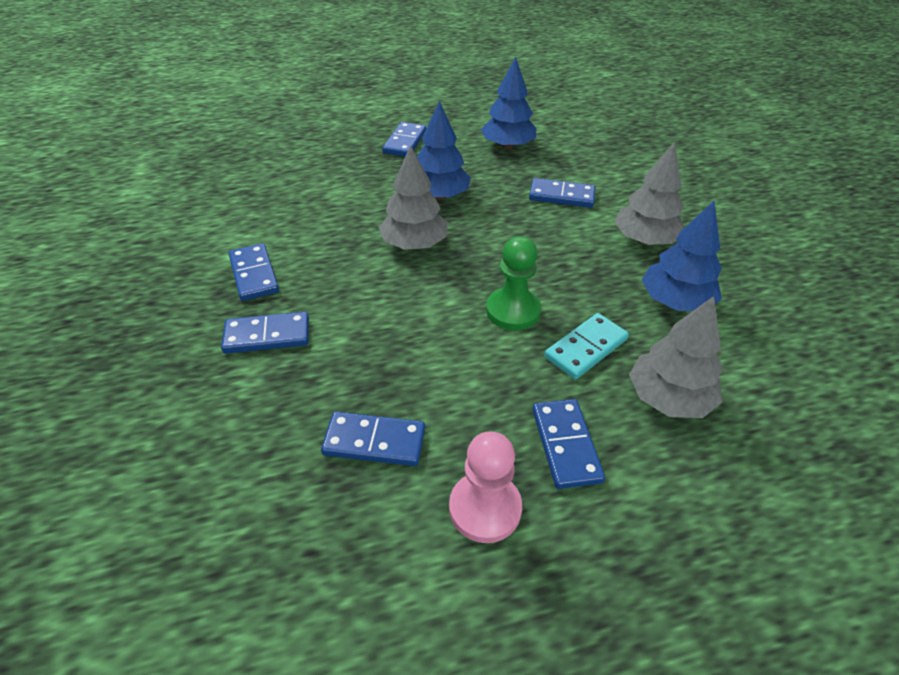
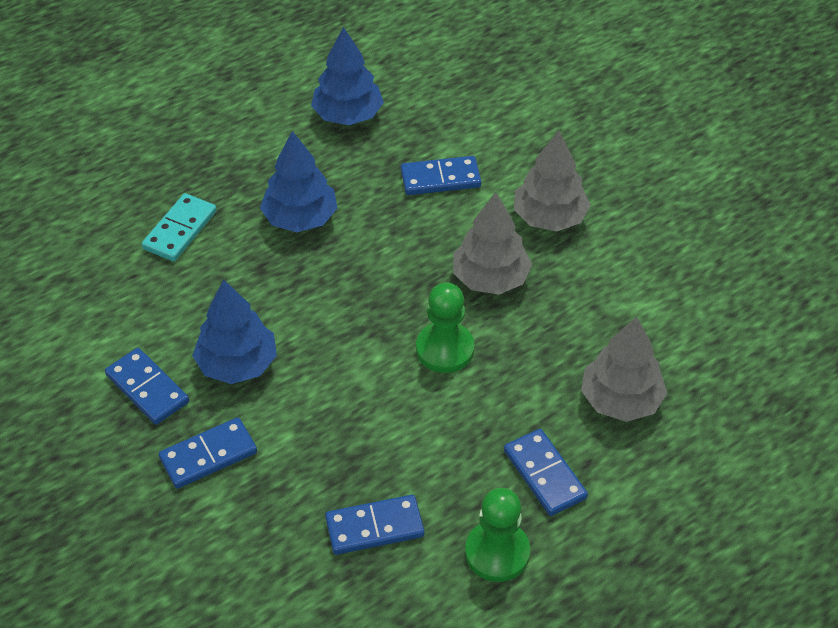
camera: 20 degrees left, 5 degrees up
grey tree [379,145,448,250] -> grey tree moved to [453,192,532,295]
blue domino [382,122,426,157] -> none
pink pawn [449,431,522,543] -> green pawn [465,488,530,582]
turquoise domino [544,313,629,380] -> turquoise domino moved to [142,193,217,262]
blue tree [642,201,722,311] -> blue tree moved to [192,280,277,384]

